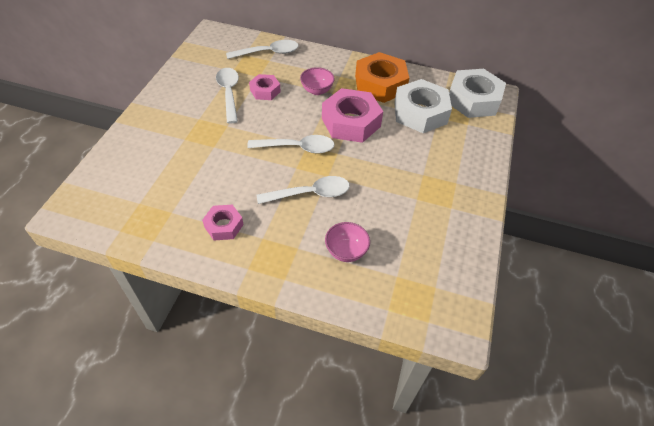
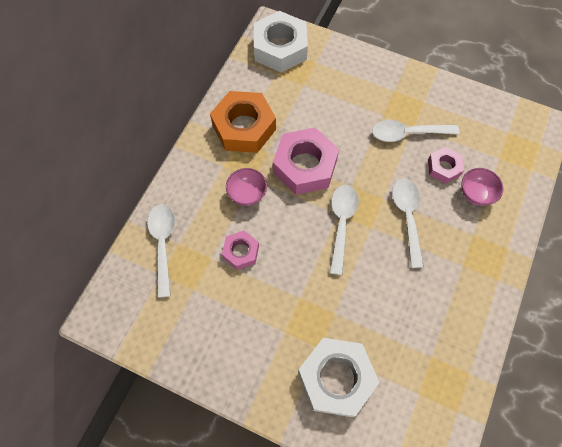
camera: 80 degrees left, 15 degrees up
pink nut [202,205,243,241] -> pink nut moved to [428,147,464,184]
white spoon [216,68,239,124] -> white spoon moved to [372,120,459,142]
white nut [394,79,452,133] -> white nut moved to [298,338,380,417]

